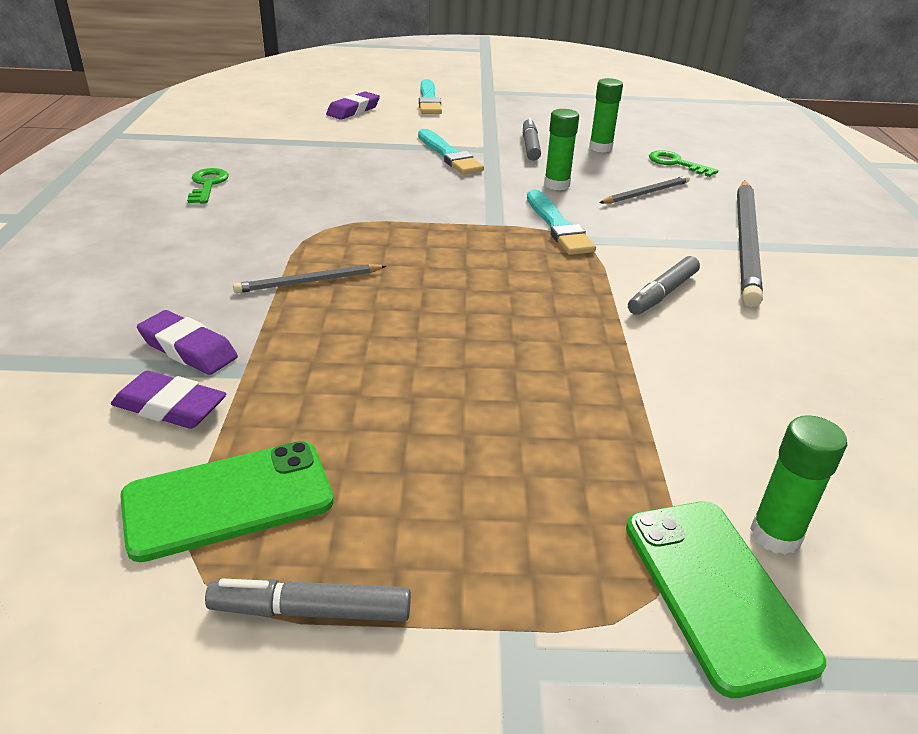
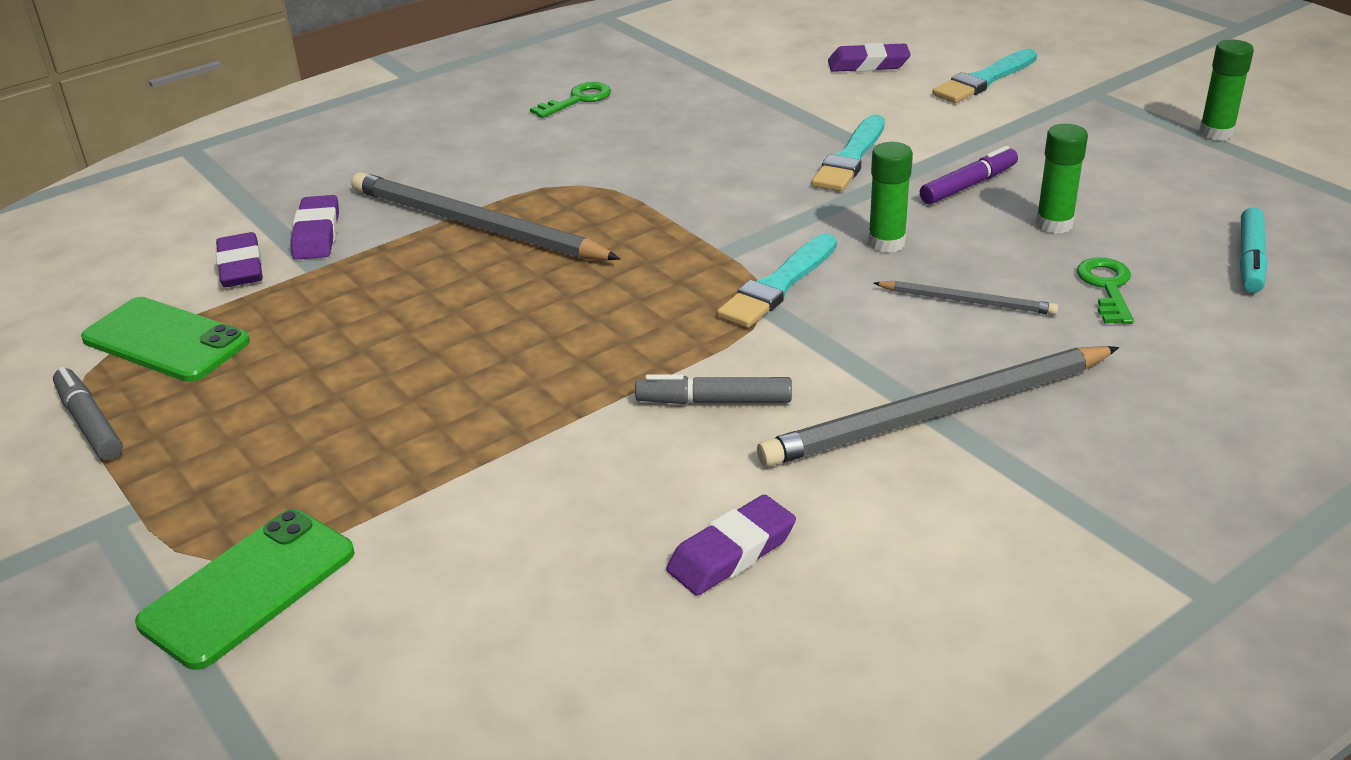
camera: 55 degrees right, 0 degrees up
grey pencil [233,264,386,293] -> grey pencil [351,172,621,260], size x2.01
grey marker [523,117,541,161] -> purple marker [920,146,1018,204]
green glue stick [750,415,847,555] -> green glue stick moved to [1199,40,1254,141]
none -> purple eraser [667,495,796,596]
none -> turquoise marker [1240,207,1267,293]

